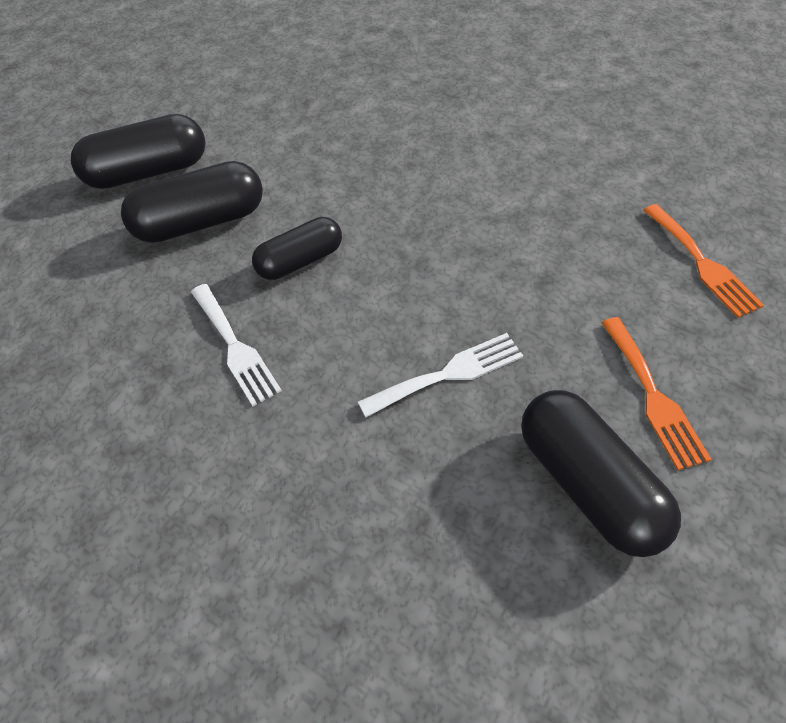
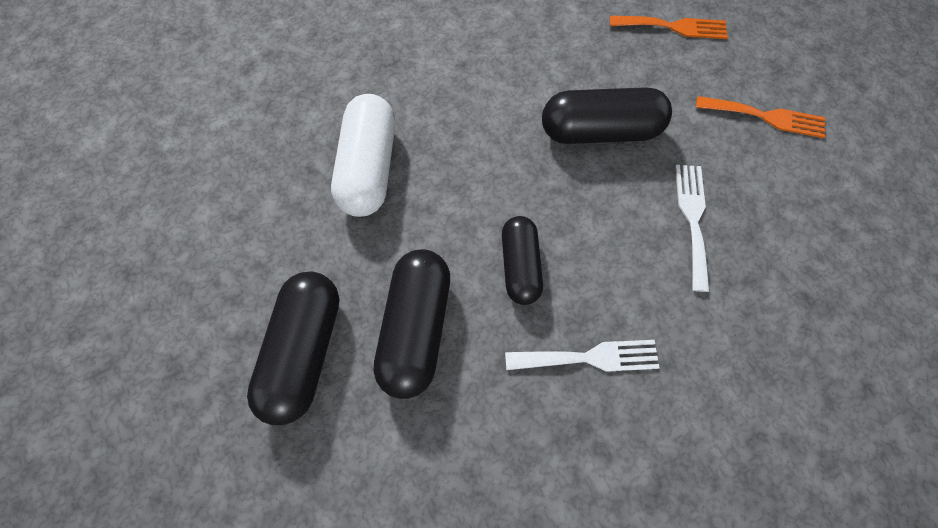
camera: 65 degrees left, 15 degrees up
black capsule [521,390,681,557] -> black capsule moved to [542,87,672,144]
none -> white capsule [331,94,395,217]

